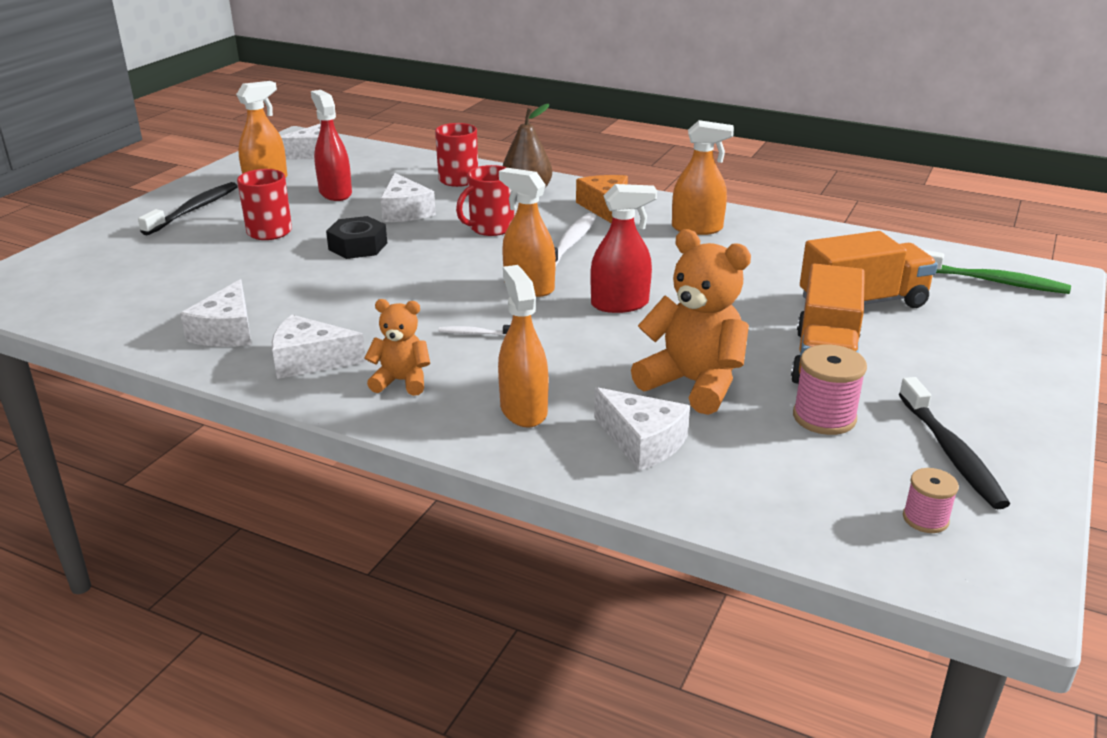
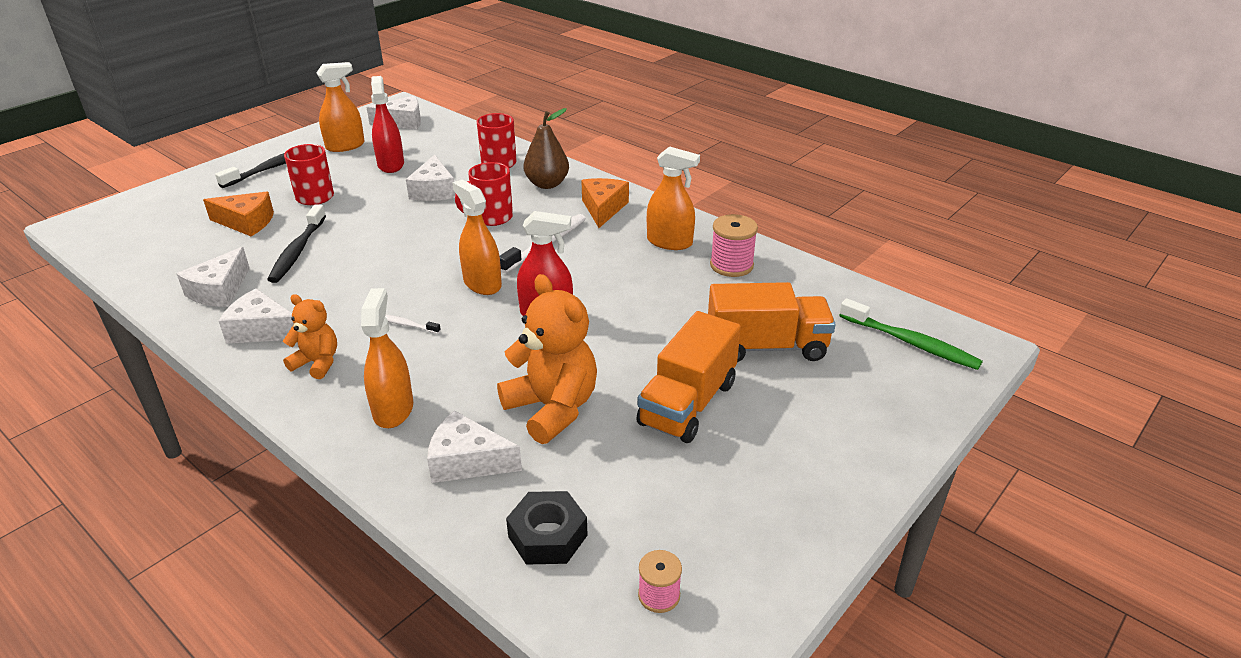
camera: 15 degrees right, 5 degrees up
black nut [326,216,387,259] -> black nut moved to [506,491,588,565]
white cheese [594,387,690,471] -> white cheese turned 135 degrees clockwise [427,410,522,483]
pink spool [793,345,867,435] -> pink spool moved to [710,214,758,277]
black toothbrush [899,377,1010,509] -> black toothbrush moved to [267,204,326,283]
none -> orange cheese [203,192,274,236]

